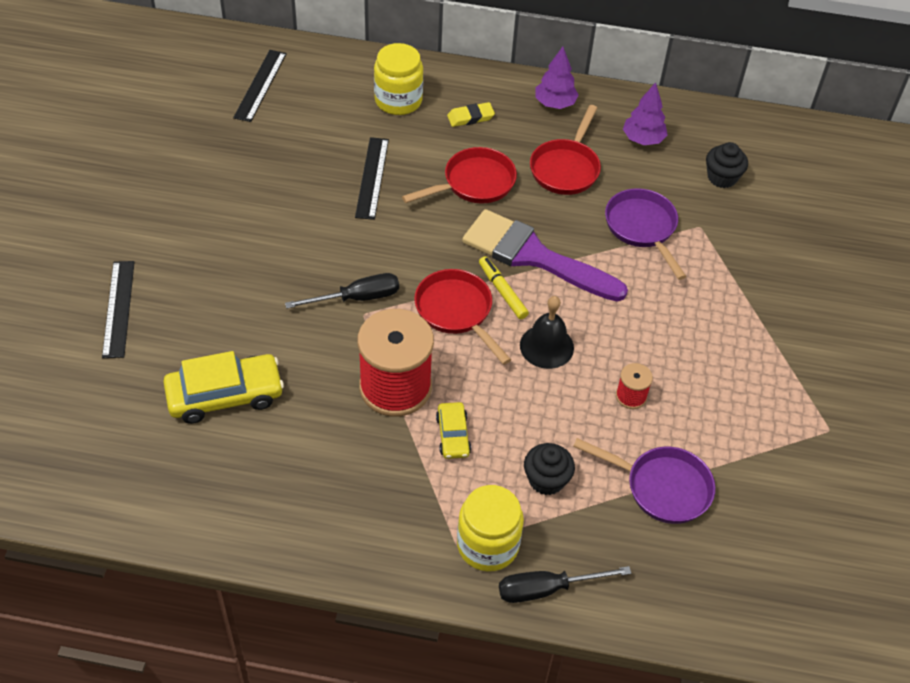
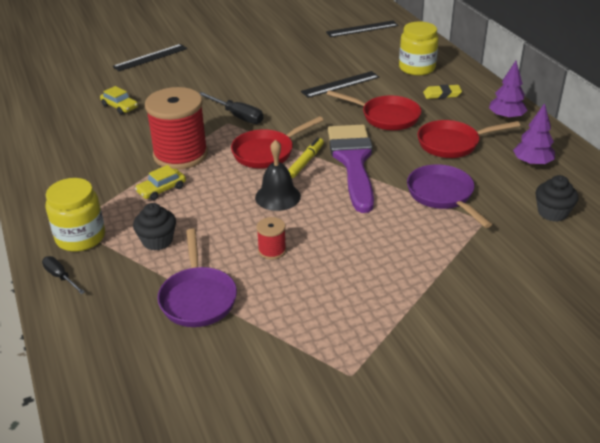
camera: 60 degrees right, 15 degrees down
yellow car [163,351,284,424] -> yellow car [100,86,138,115], size x0.55
red pan [414,269,511,365] -> red pan turned 150 degrees counterclockwise [231,116,323,169]
yellow eraser [447,102,495,127] -> yellow eraser turned 45 degrees counterclockwise [423,85,462,99]
black screwdriver [499,566,631,603] -> black screwdriver [42,256,85,294], size x0.63
purple pan [605,188,687,280] -> purple pan turned 60 degrees counterclockwise [407,164,492,228]

